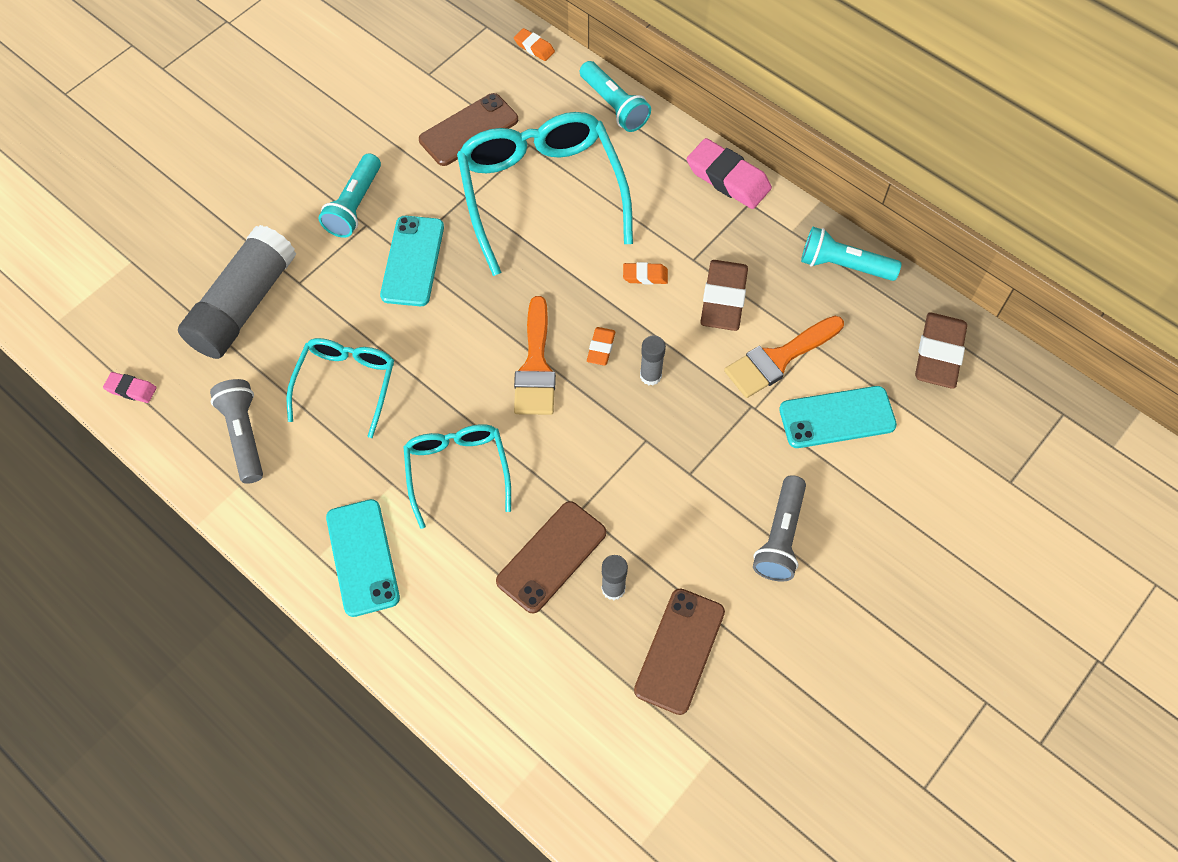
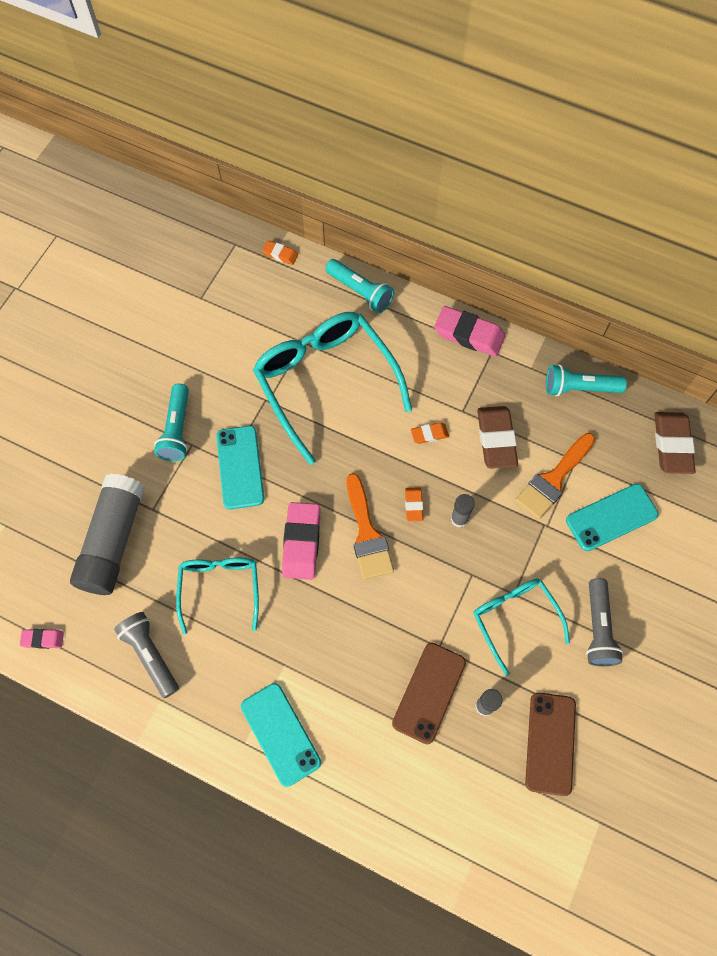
camera: 15 degrees left, 5 degrees up
turquoise glasses [404,424,511,529] -> turquoise glasses moved to [474,579,570,676]
brown phone [419,93,518,166] -> none
none -> pink eraser [282,502,320,580]

